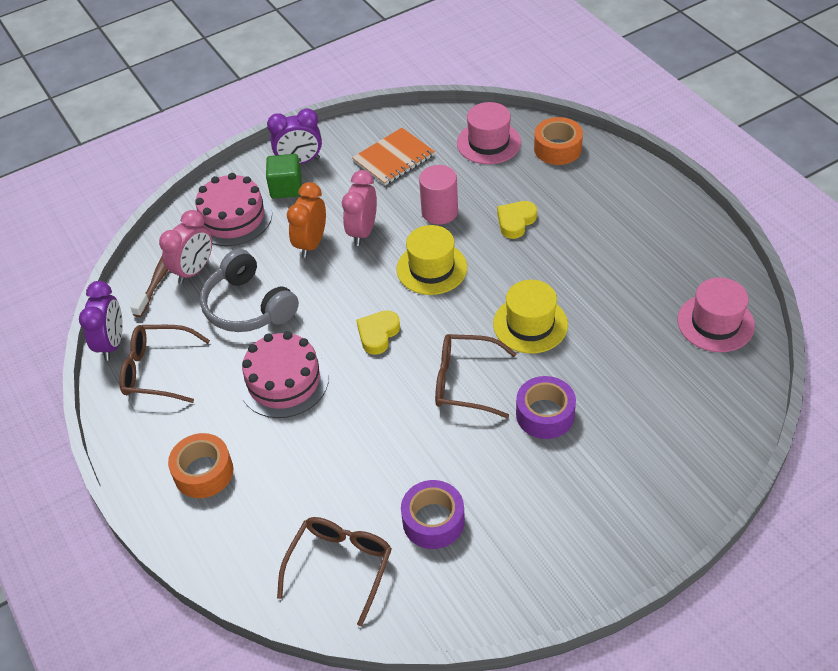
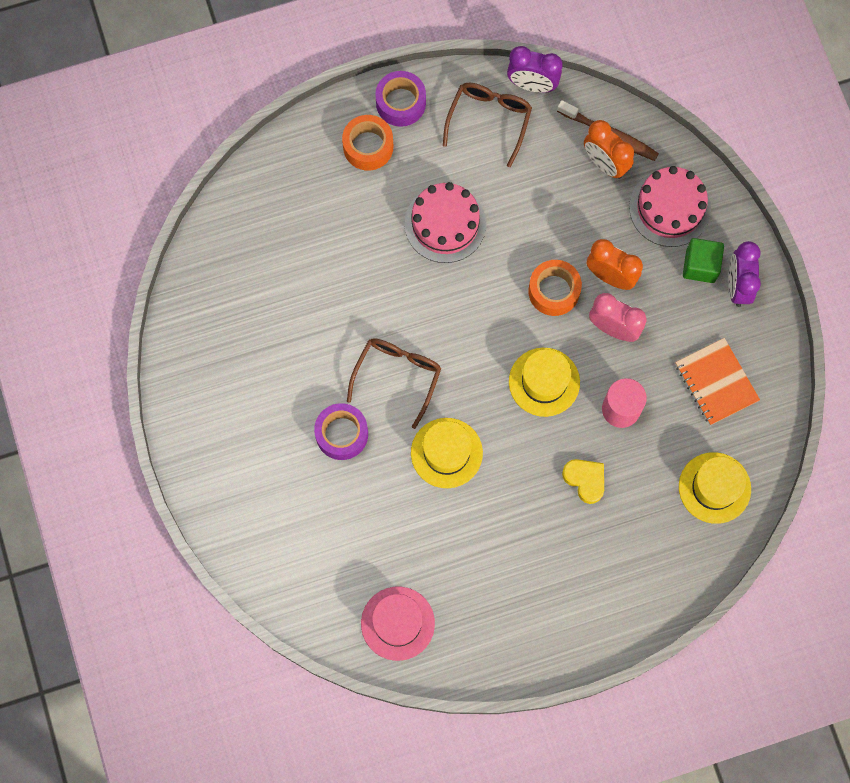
camera: 100 degrees right, 25 degrees up
pink clock [159,210,212,284] -> orange clock [584,120,634,179]
grey headphones [200,249,299,332] -> none
brown glasses [277,517,392,626] -> none
yellow heart [357,310,400,355] -> none
purple tape [401,480,465,549] -> purple tape moved to [375,71,426,127]
pink hat [457,102,521,164] -> yellow hat [679,452,751,524]
orange tape [534,117,583,165] -> orange tape moved to [528,260,582,316]

